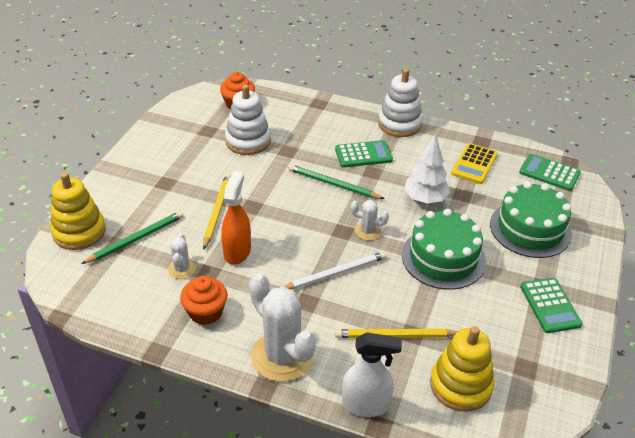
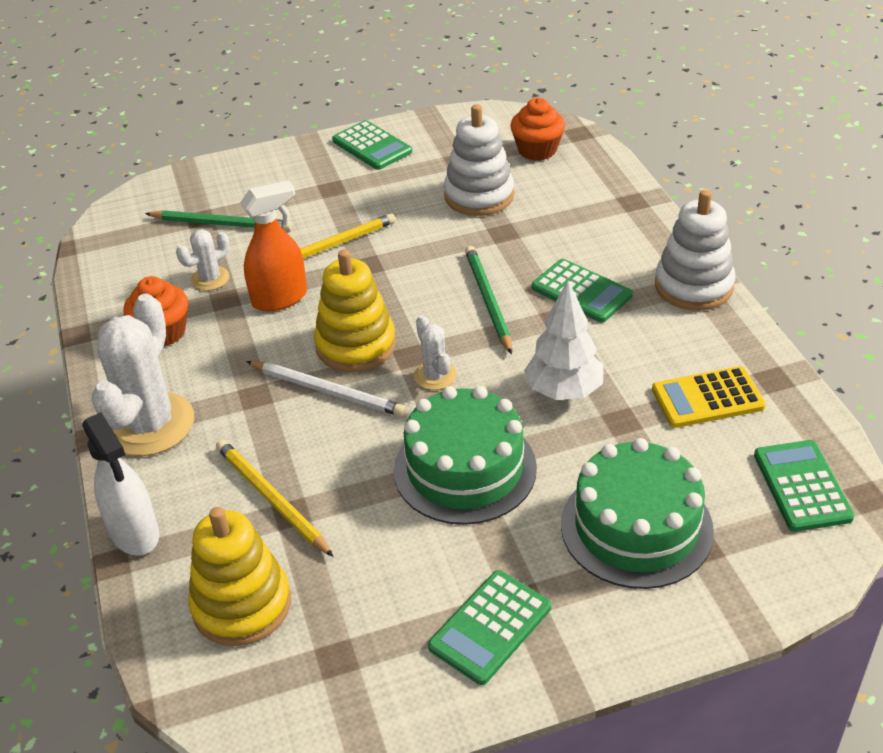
camera: 55 degrees right, 0 degrees up
yellow stacking toy [50,172,106,250] -> yellow stacking toy moved to [314,249,396,372]
none -> green calculator [332,120,412,170]

